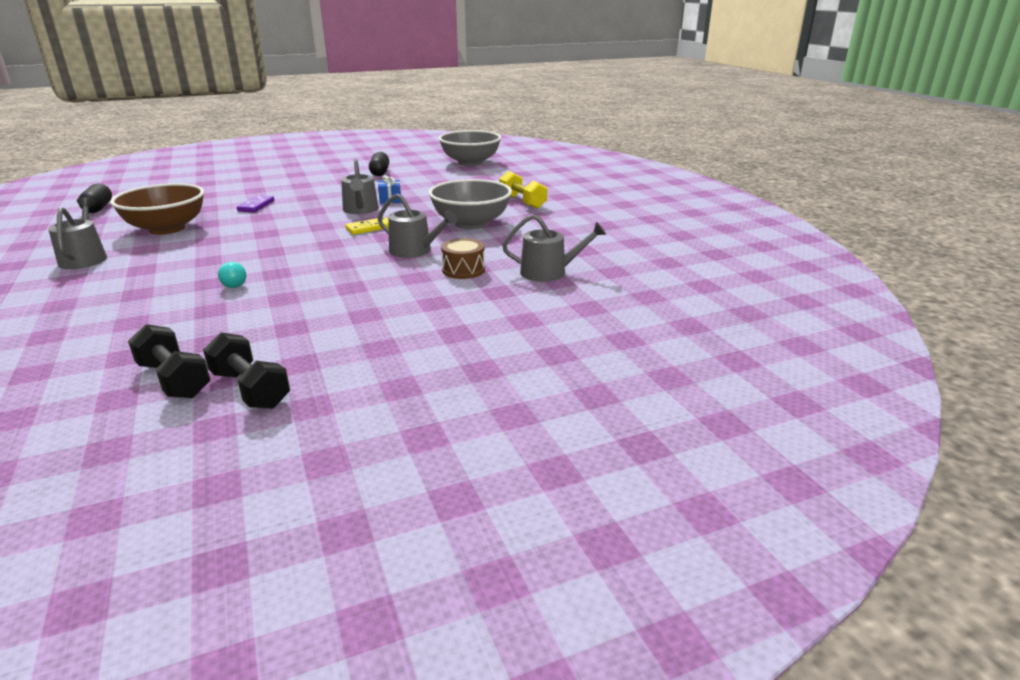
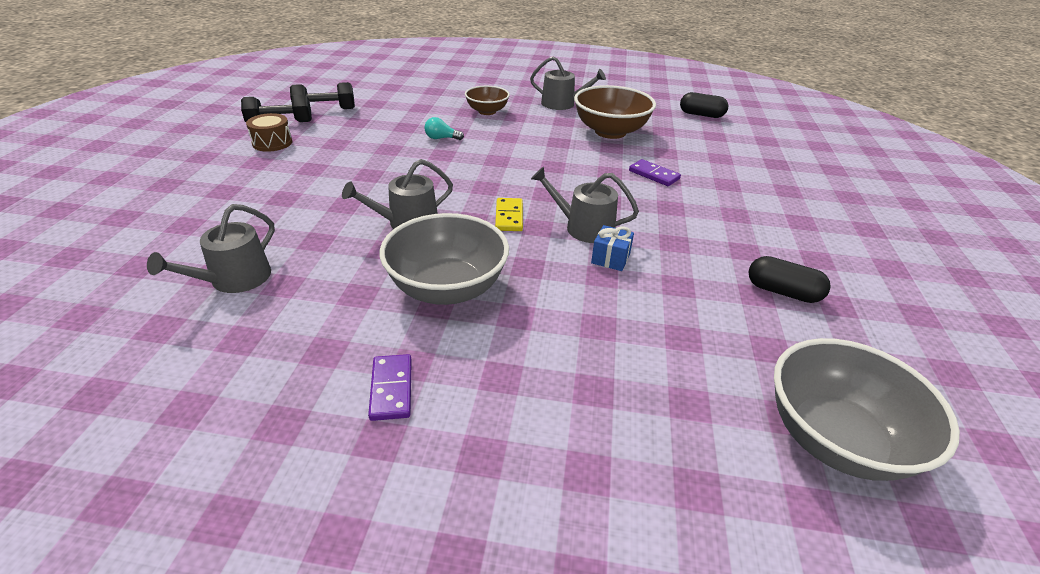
camera: 120 degrees right, 10 degrees up
brown drum [441,238,485,279] -> brown drum moved to [246,113,292,152]
yellow dumbbell [499,171,547,209] -> none
none -> purple domino [368,354,412,421]
none -> brown bowl [465,86,510,115]

